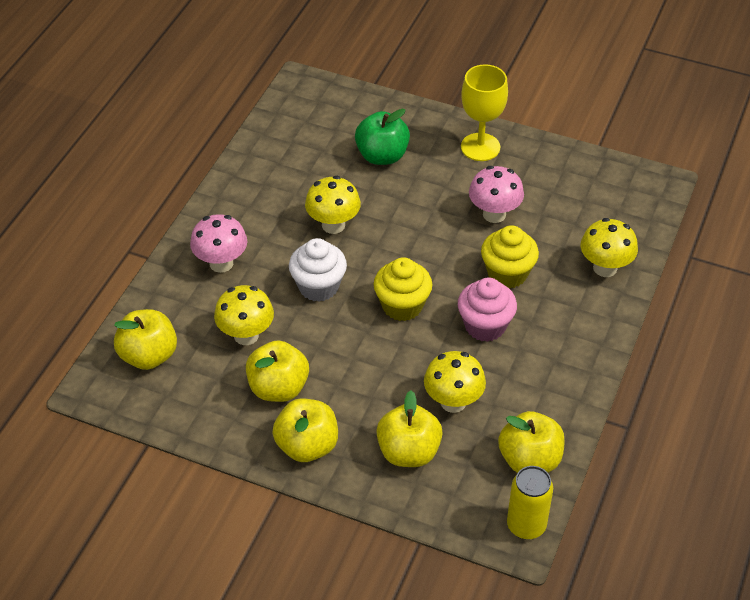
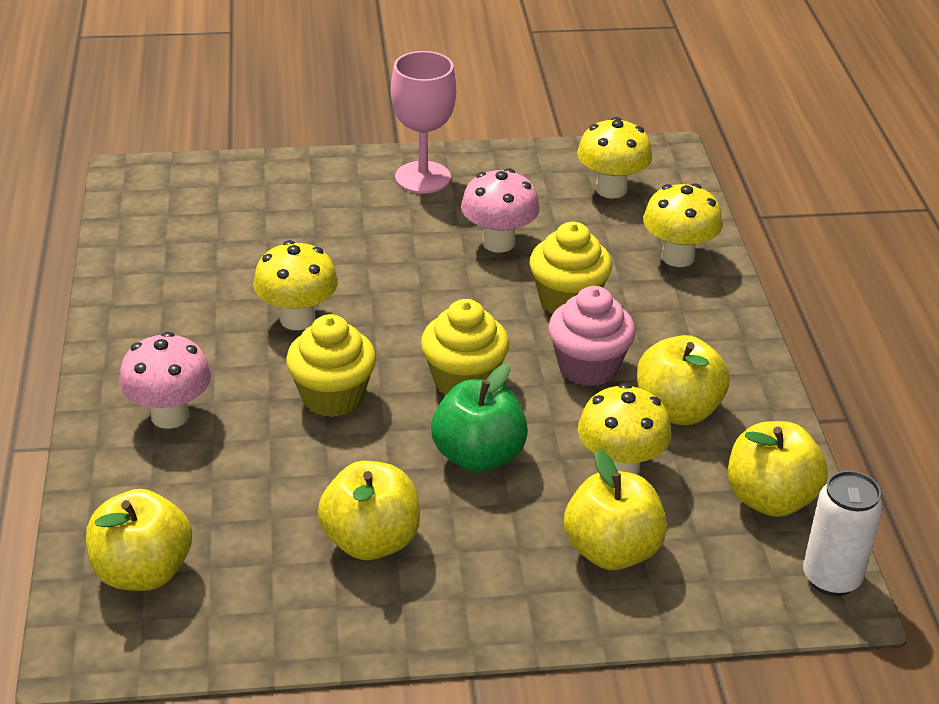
camera: 30 degrees left, 10 degrees down
yellow mushroom [214,285,274,345] -> yellow mushroom moved to [577,117,652,199]
yellow apple [273,399,338,462] -> yellow apple moved to [637,335,729,425]
white cupcake [289,238,347,302] -> yellow cupcake [286,314,376,417]
green apple [355,109,410,165] -> green apple moved to [431,364,528,473]
yellow goblet [461,64,508,161] -> pink goblet [391,51,456,194]
yellow can [507,466,553,540] -> white can [803,471,883,596]

